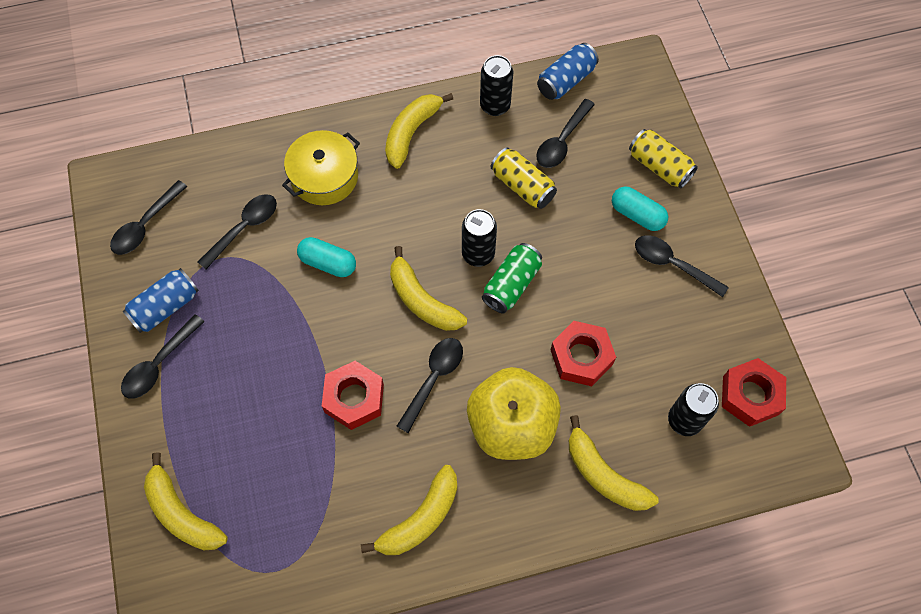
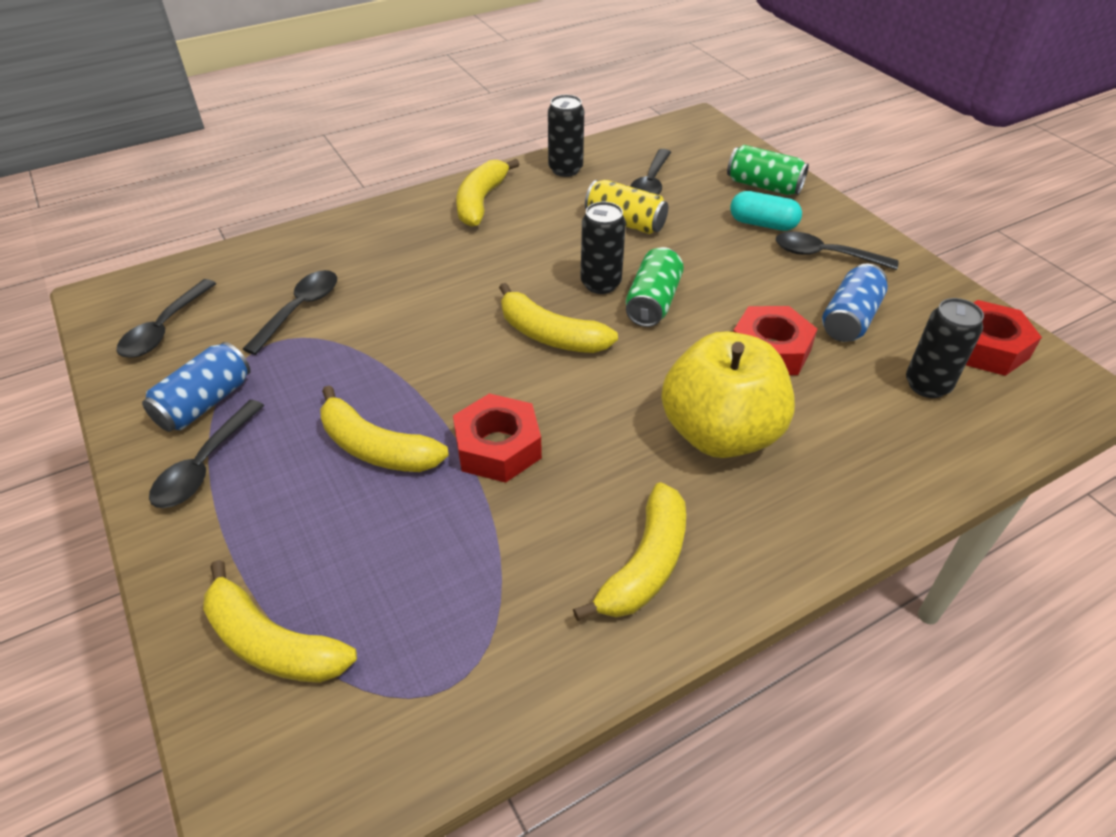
camera: 15 degrees left, 20 degrees down
yellow pot [282,130,360,205] -> none
turquoise capsule [297,237,356,277] -> none
black spoon [396,338,463,433] -> none
blue can [537,43,599,100] -> blue can moved to [822,263,888,342]
yellow banana [569,415,659,511] -> yellow banana moved to [320,385,449,472]
yellow can [629,129,698,189] -> green can [727,145,809,195]

